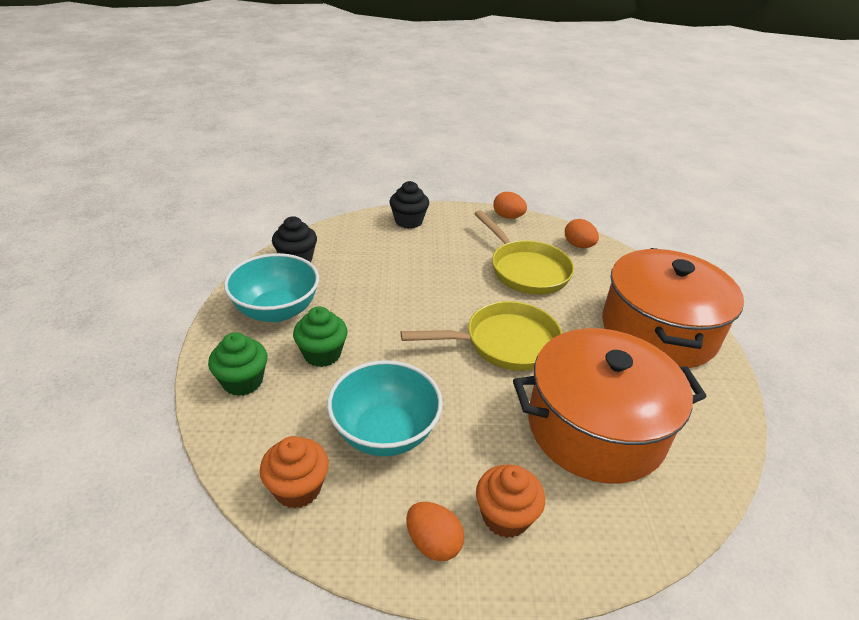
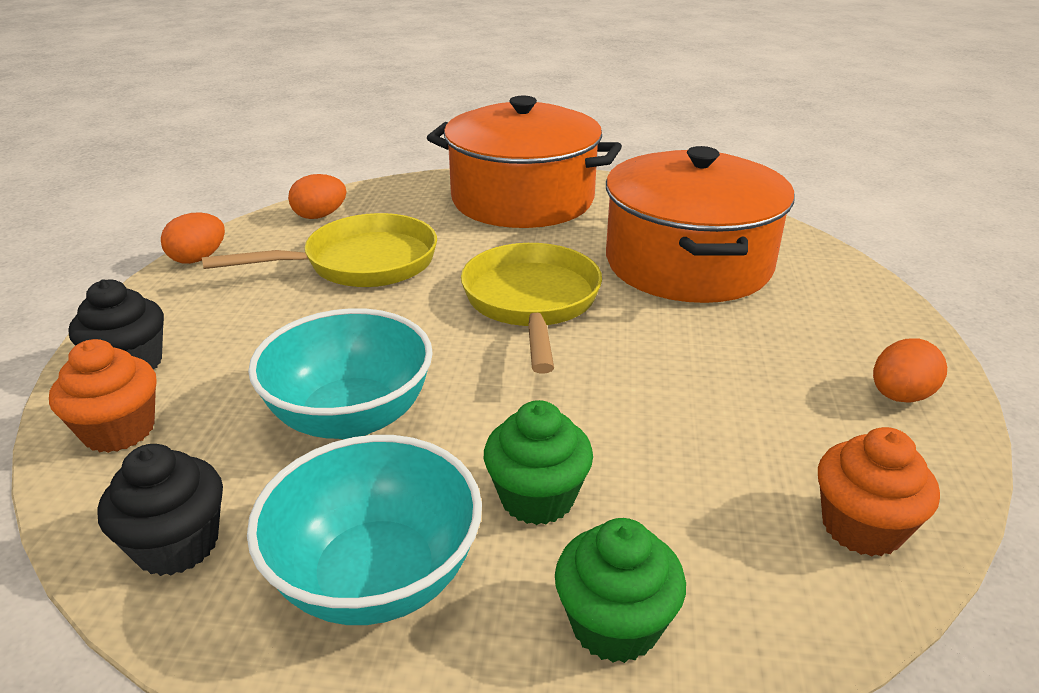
camera: 80 degrees left, 5 degrees down
turquoise bowl [327,360,443,456] -> turquoise bowl moved to [248,308,433,439]
orange cupcake [476,465,545,538] -> orange cupcake moved to [49,339,156,453]

